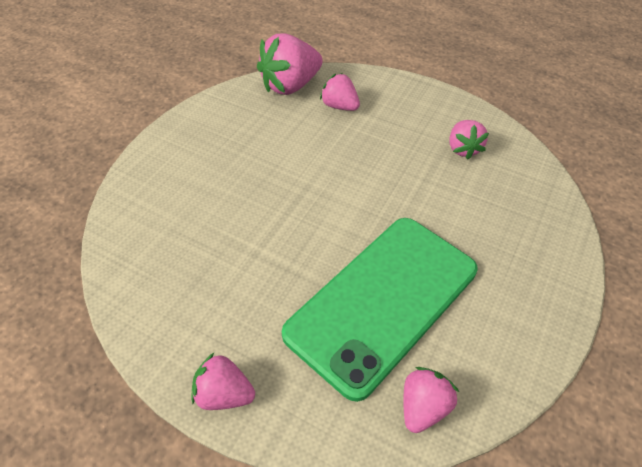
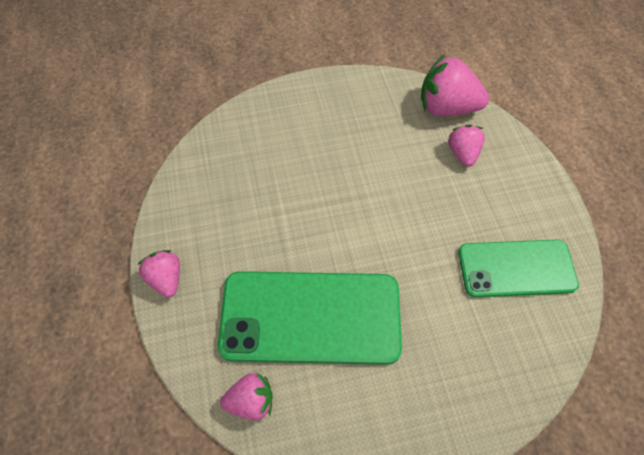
camera: 50 degrees right, 10 degrees up
pink strawberry [450,120,489,160] -> green phone [458,239,579,297]

